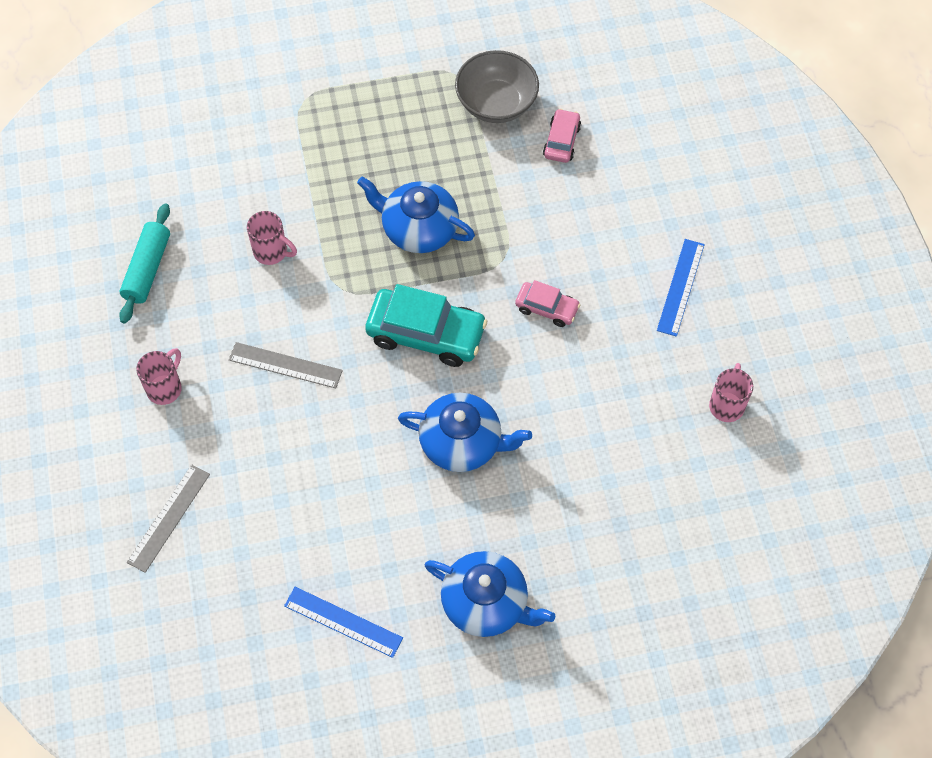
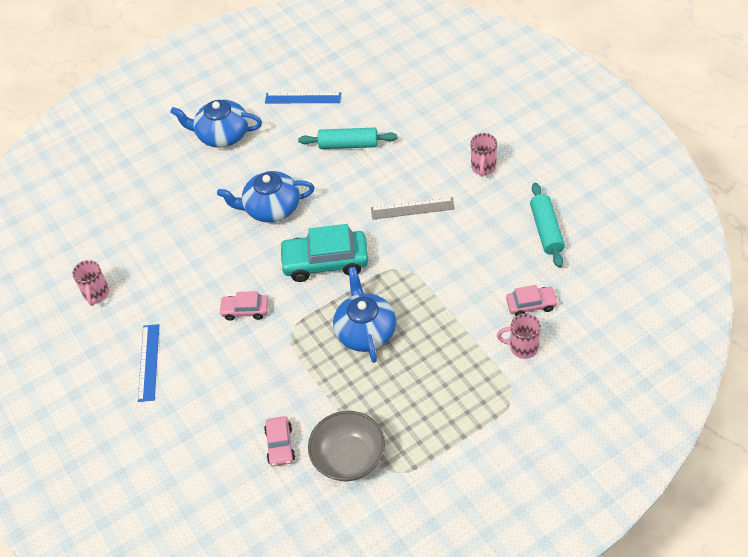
camera: 165 degrees right, 10 degrees down
grey ruler [127,465,210,573] -> none
pink mug [247,211,297,265] -> pink mug moved to [497,313,541,359]
blue teapot [357,177,475,253] -> blue teapot turned 105 degrees counterclockwise [333,267,396,363]
none -> turquoise rolling pin [298,128,397,149]
none -> pink car [506,285,558,316]

